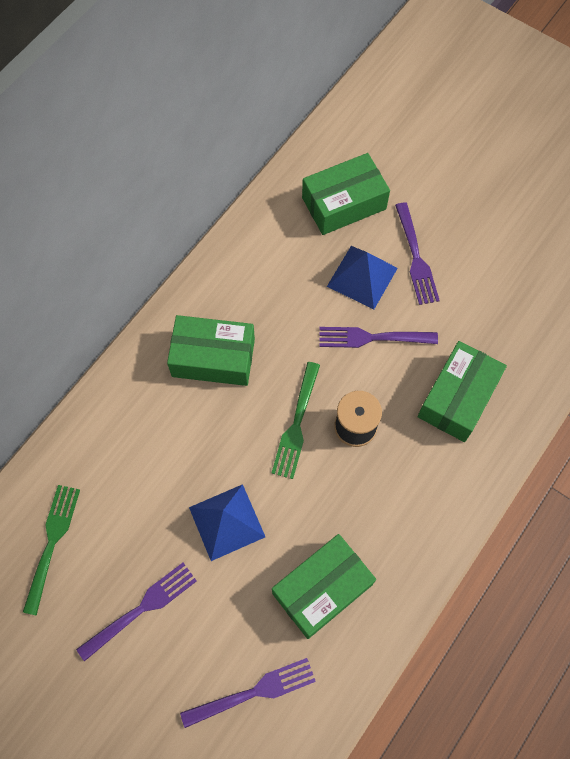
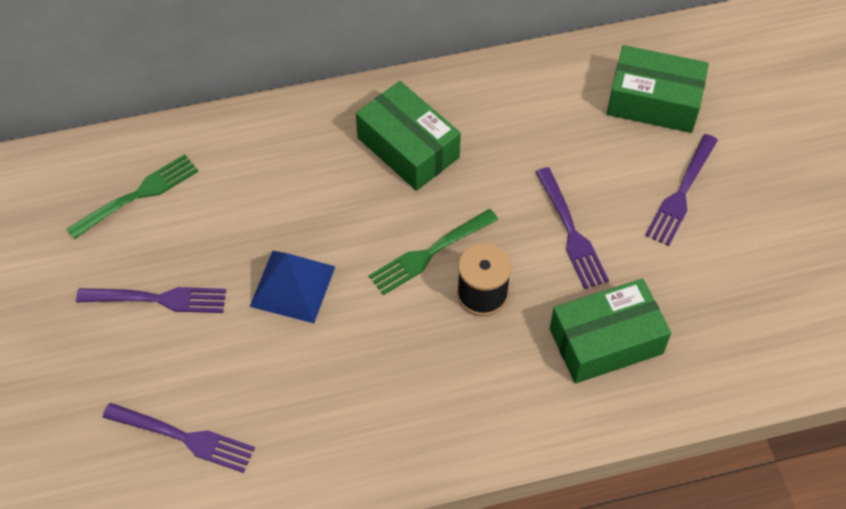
camera: 40 degrees right, 10 degrees down
green box [272,534,376,639] -> none
purple fork [319,327,438,348] -> purple fork turned 150 degrees counterclockwise [536,167,609,289]
blue pyramid [327,246,398,310] -> none

